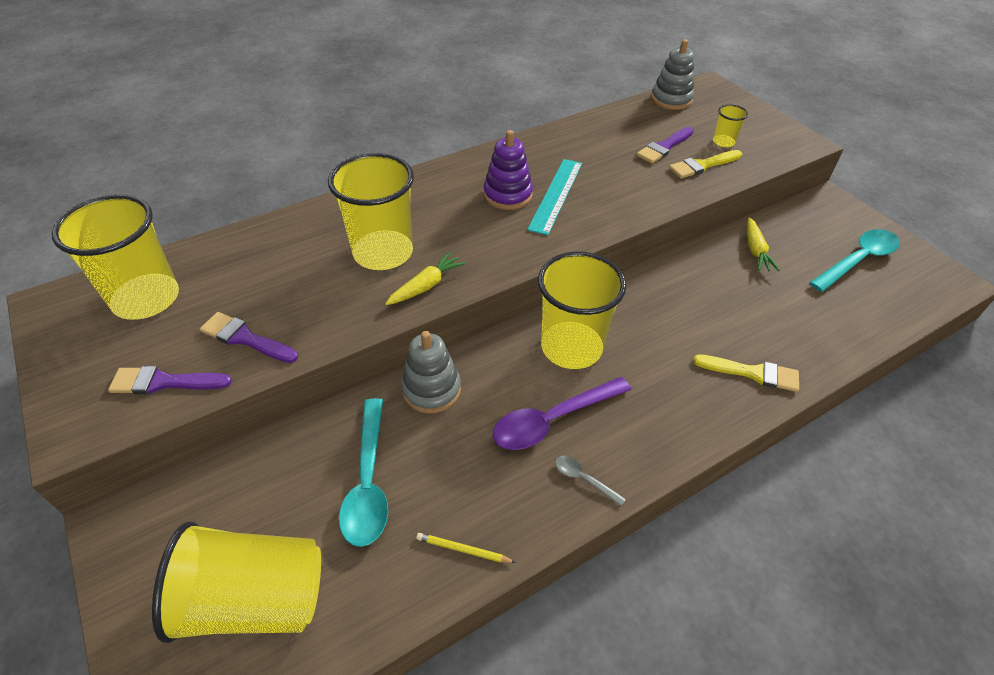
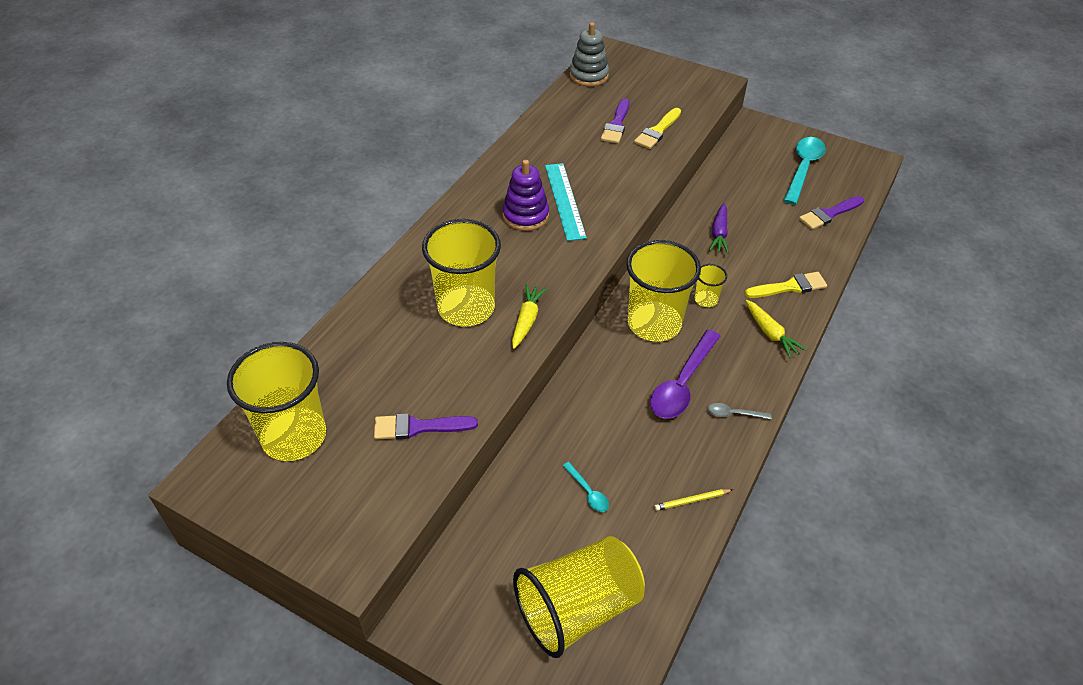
camera: 30 degrees left, 0 degrees up
purple brush [108,366,232,394] -> purple brush moved to [799,196,864,230]
turquoise spoon [339,398,388,547] -> turquoise spoon [563,462,609,512], size x0.47
grey stacking toy [401,331,461,414] -> none
yellow cup [713,104,748,147] -> yellow cup moved to [695,264,727,307]
yellow carrot [747,217,780,271] -> yellow carrot moved to [746,300,806,358]
none -> purple carrot [709,203,729,254]

